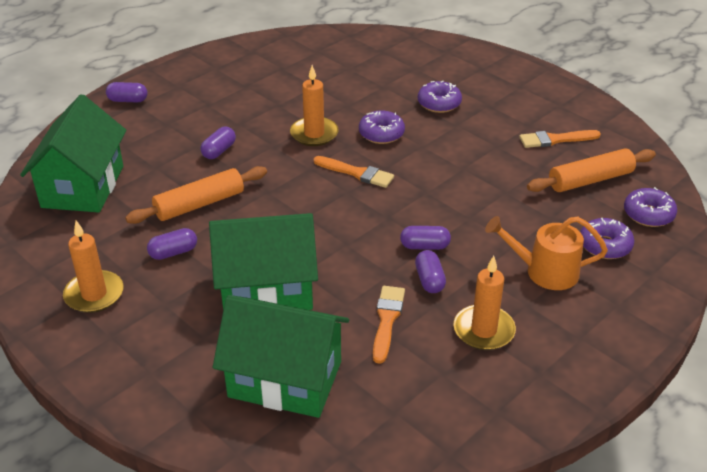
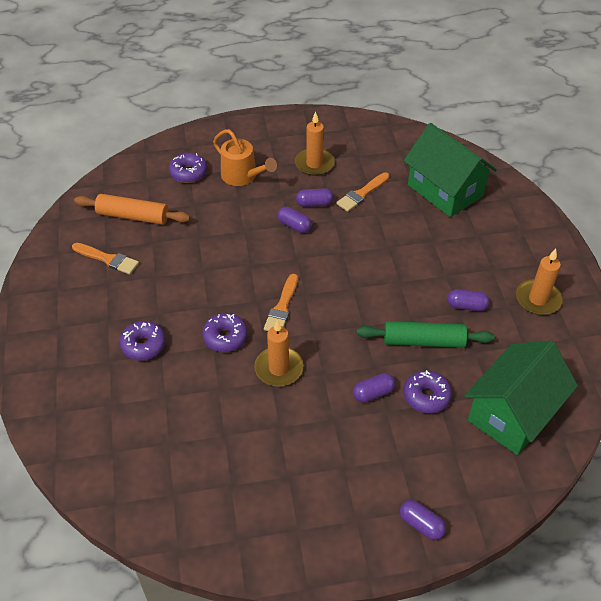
camera: 145 degrees left, 10 degrees up
orange rolling pin [125,166,267,224] -> green rolling pin [357,321,494,348]
green house [209,213,318,310] -> none
orange brush [314,156,394,188] -> orange brush turned 135 degrees counterclockwise [264,274,298,331]
purple capsule [415,250,446,293] -> purple capsule turned 60 degrees clockwise [296,188,333,207]
purple donut [624,187,677,227] -> purple donut moved to [404,370,452,414]

